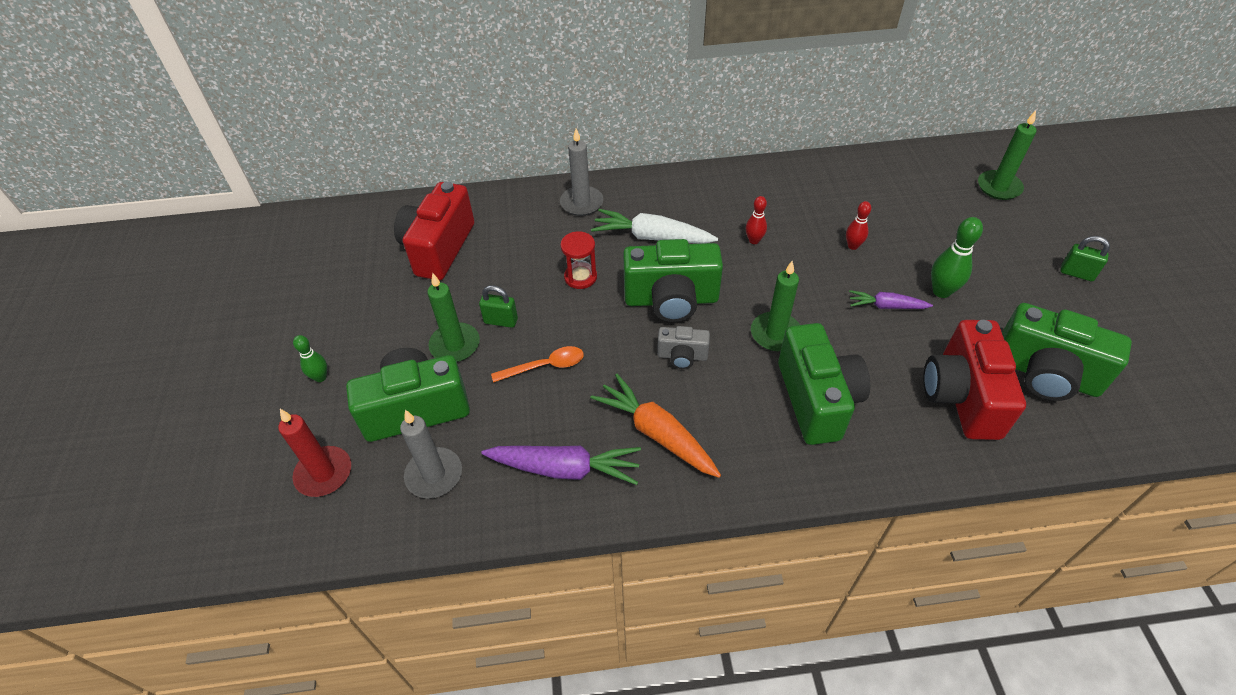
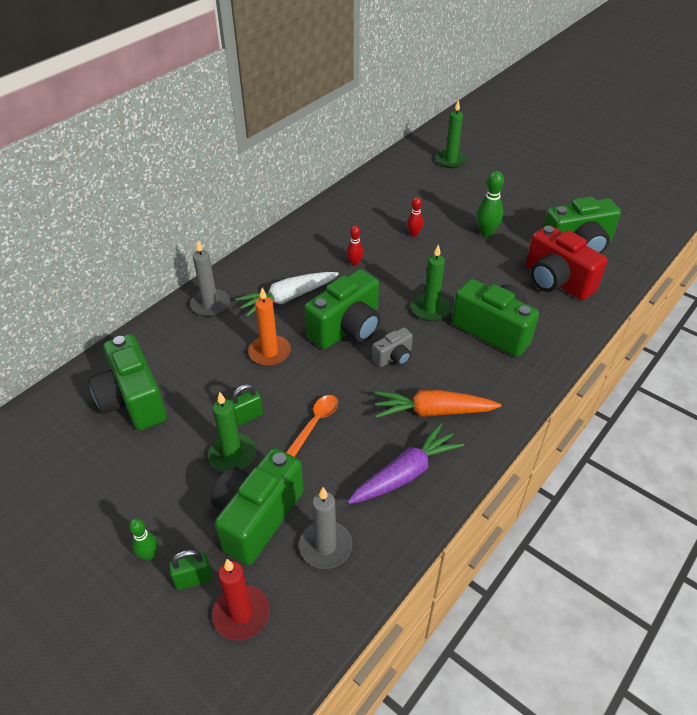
camera: 45 degrees left, 5 degrees down
red camera [394,182,475,280] -> green camera [89,334,167,430]
red hourglass [560,231,597,289] -> orange candle [248,288,291,366]
purple carrot [849,290,933,309] -> none
green padlock [1060,236,1110,281] -> green padlock moved to [169,550,212,590]

